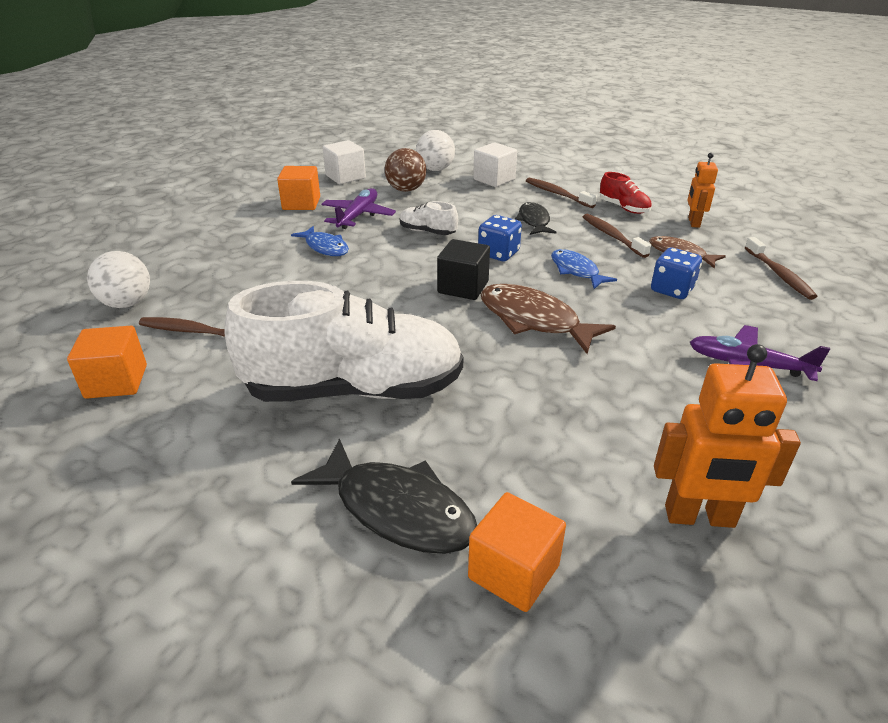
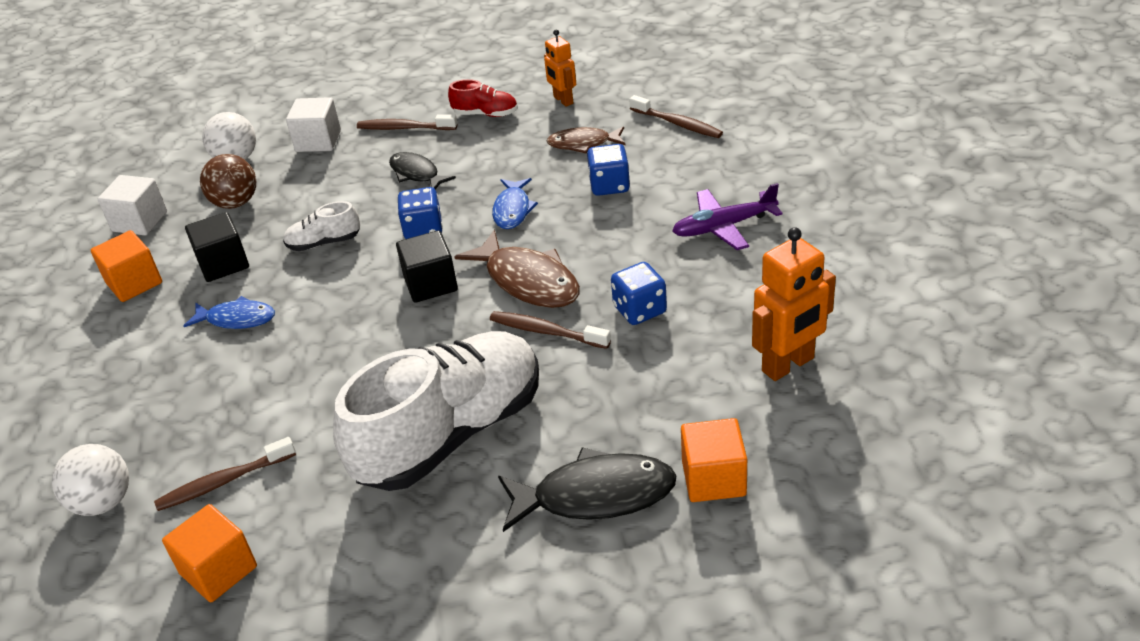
camera: 35 degrees left, 5 degrees up
purple plane [321,188,396,229] -> black cube [185,212,249,282]
brown fish [480,284,616,354] -> brown fish turned 135 degrees counterclockwise [454,230,580,308]
blue fish [551,249,617,289] -> blue fish turned 105 degrees counterclockwise [492,178,538,229]
brown toothbrush [583,214,651,258] -> brown toothbrush moved to [490,311,611,349]
none -> blue dice [611,262,667,325]

